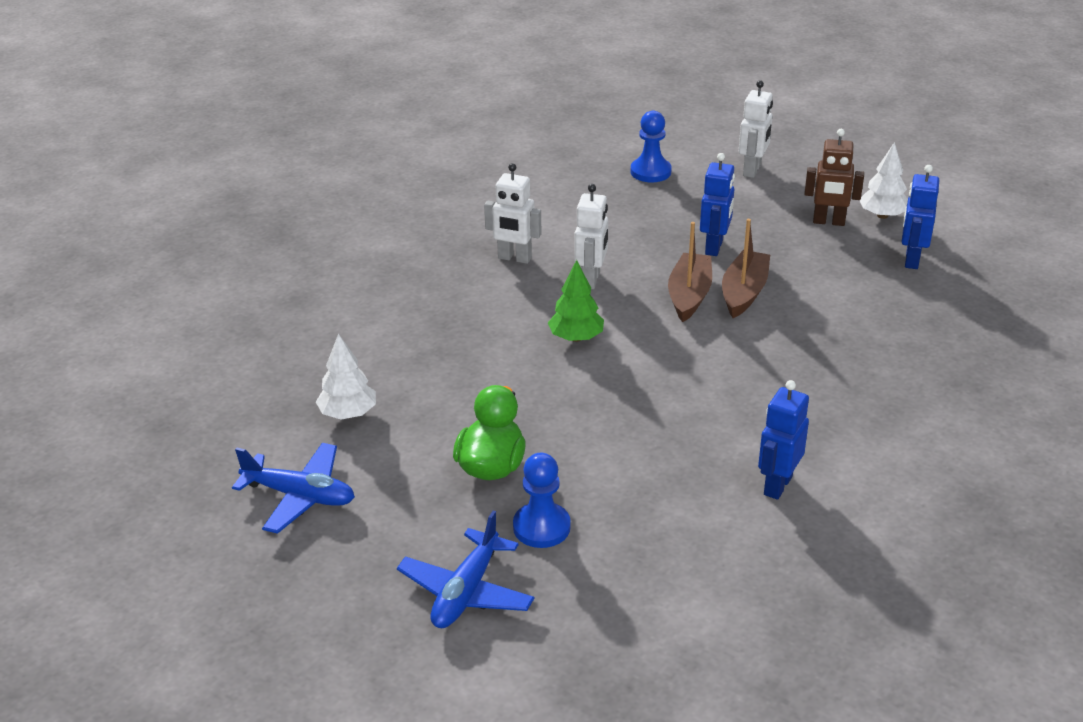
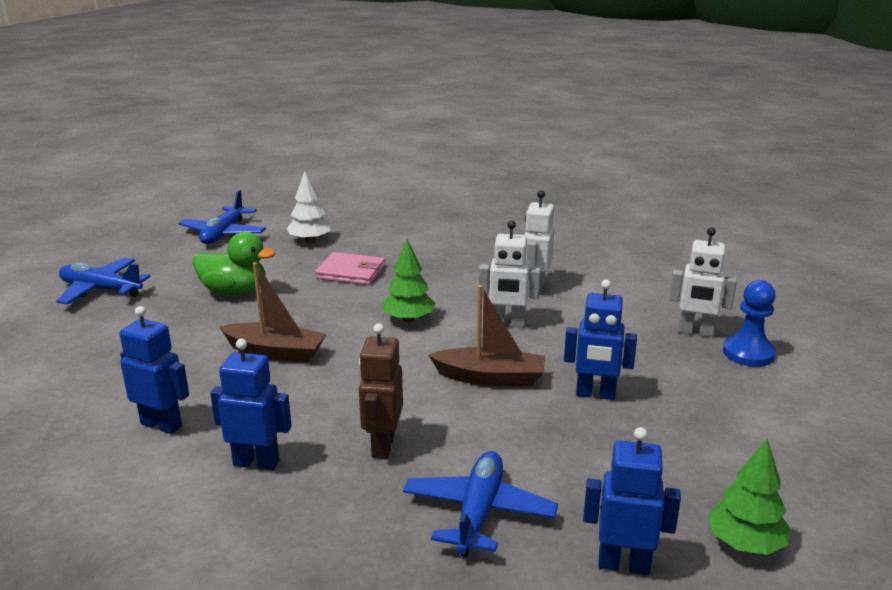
camera: 85 degrees right, 10 degrees down
blue pawn [513,453,571,548] -> none
brown boat [722,219,770,318] -> brown boat moved to [220,262,327,363]
white robot [739,80,773,178] -> white robot moved to [669,227,737,337]
brown robot [804,129,864,226] -> brown robot moved to [359,323,403,459]
white tree [859,142,908,219] -> green tree [707,439,790,555]
none -> blue robot [210,339,292,471]
none -> pink wallet [315,252,385,285]
none -> blue plane [403,451,558,557]

